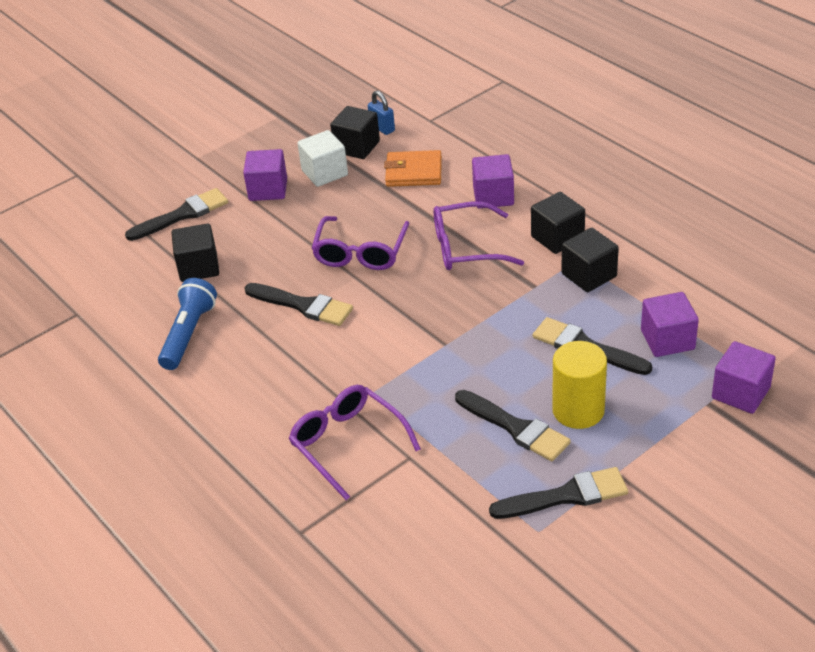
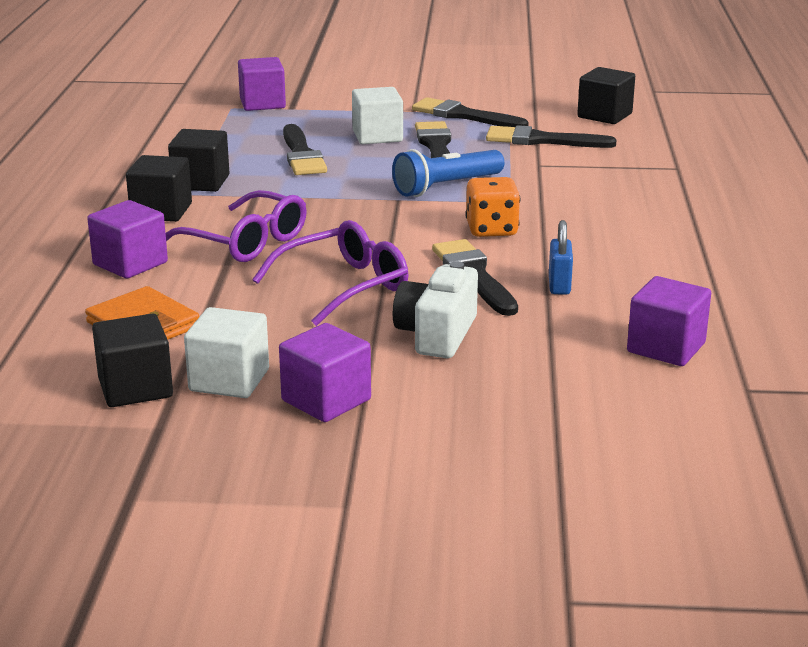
camera: 140 degrees left, 15 degrees down
black brush [125,188,228,241] -> black brush moved to [486,125,616,148]
blue flashlight [158,278,217,370] -> blue flashlight moved to [392,149,504,197]
black cube [171,223,219,282] -> black cube moved to [577,67,635,124]
purple glasses [289,385,421,500] -> none
blue padlock [368,91,395,135] -> blue padlock moved to [549,220,573,295]
yellow cylinder [552,341,607,429] -> white cube [352,87,403,144]
purple cube [641,292,699,357] -> purple cube moved to [627,276,711,366]
none -> white camera [393,261,478,358]
none -> orange dice [465,177,520,237]

